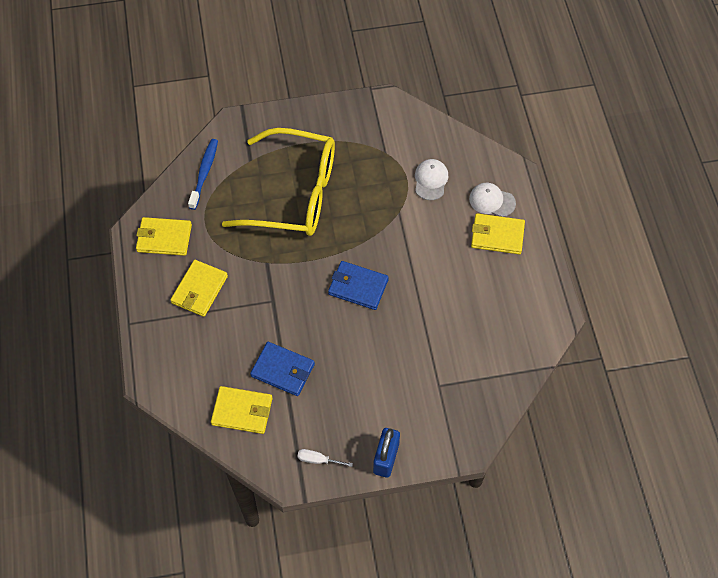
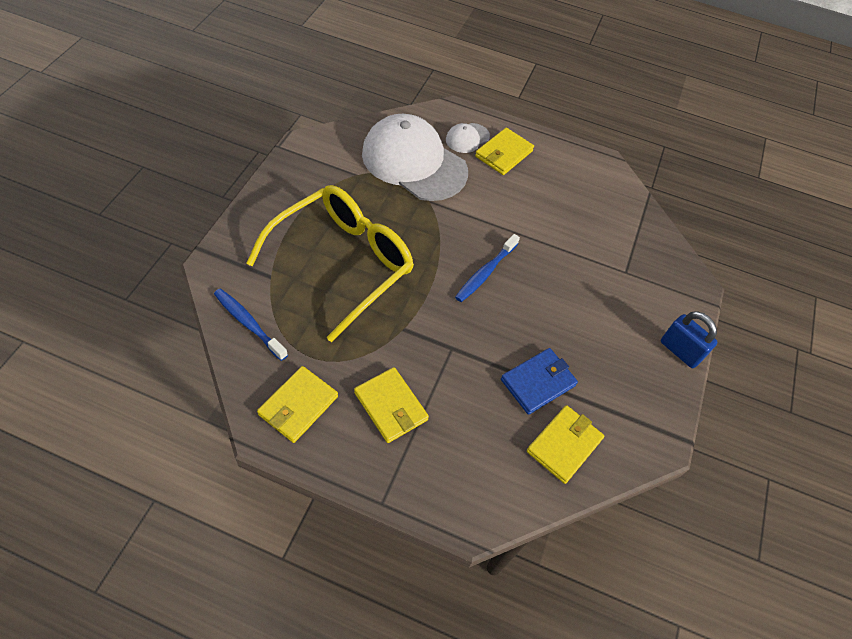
camera: 65 degrees left, 5 degrees down
white screwdriver [297,449,353,467] -> none
blue wallet [328,261,389,310] -> blue toothbrush [455,234,520,302]
white cap [415,159,448,200] -> white cap [362,114,468,201], size x2.32

